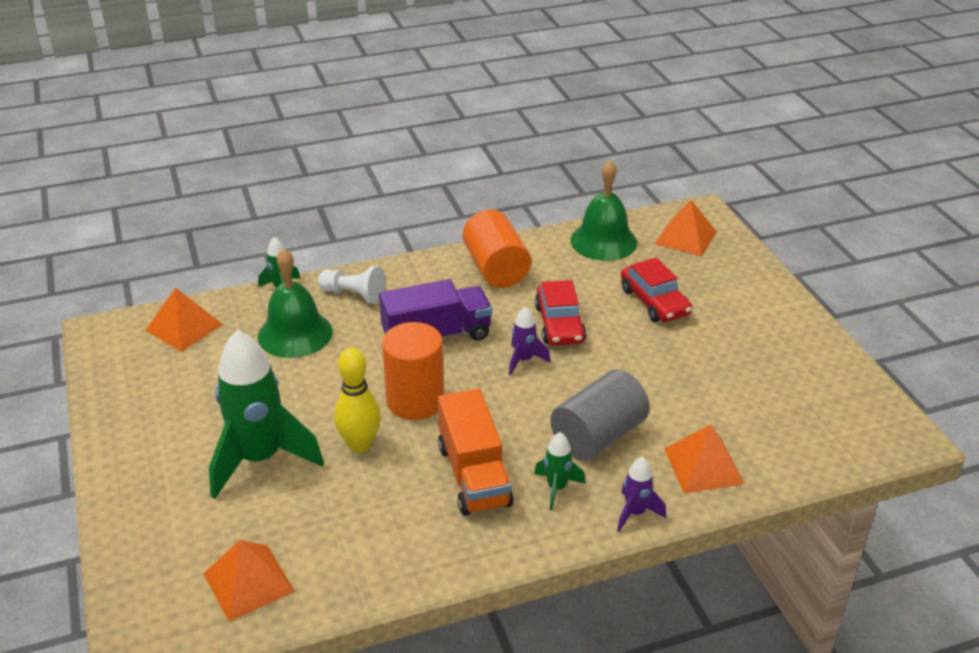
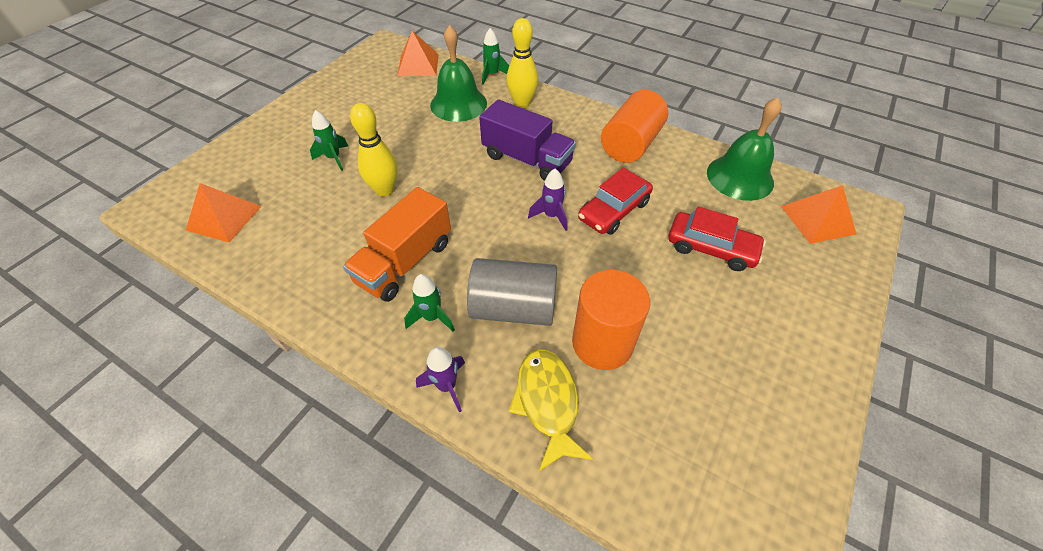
camera: 50 degrees right, 15 degrees up
green rocket [209,329,324,499] -> green rocket [310,110,348,171], size x0.45
white pawn [318,266,385,304] -> yellow bowling pin [506,18,538,108]
orange cylinder [382,322,444,420] -> orange cylinder moved to [572,270,650,370]
red car [621,258,692,322] -> red car turned 90 degrees counterclockwise [668,206,766,271]
orange pyramid [664,424,745,493] -> yellow fish [509,349,593,471]

